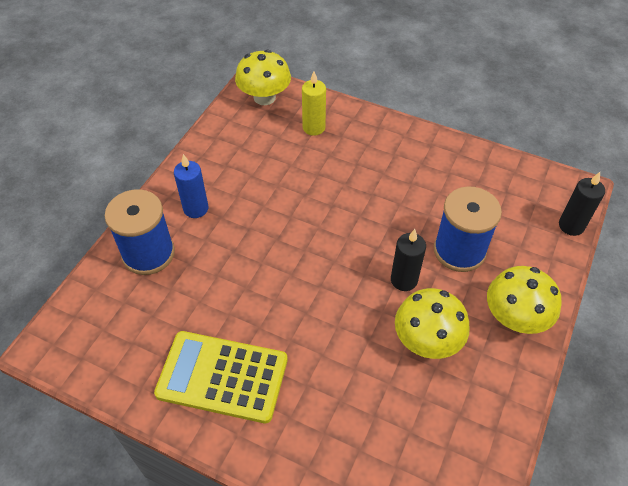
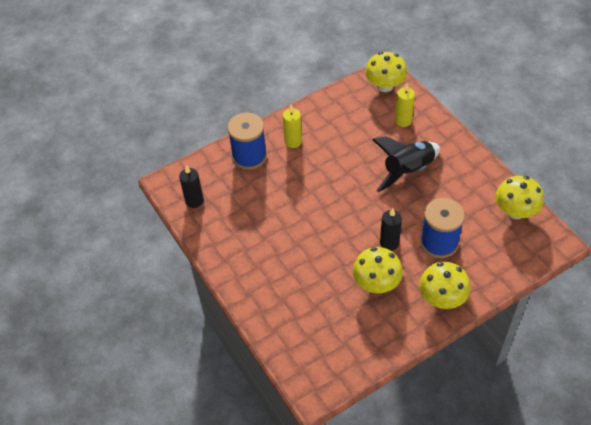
camera: 35 degrees right, 0 degrees up
yellow calculator [154,331,288,423] -> none
blue candle [174,154,209,218] -> yellow candle [283,105,302,148]
black candle [559,172,605,236] -> black candle moved to [179,165,204,208]
none -> black rocket [372,136,440,192]
none -> yellow mushroom [496,176,544,219]

